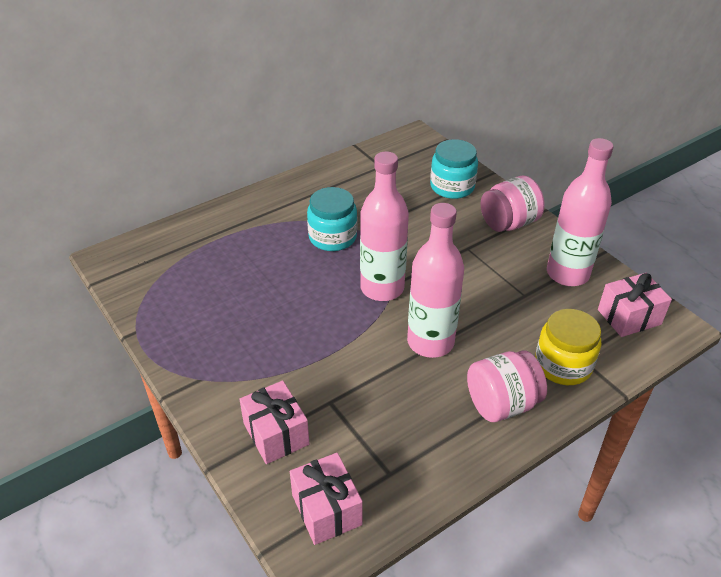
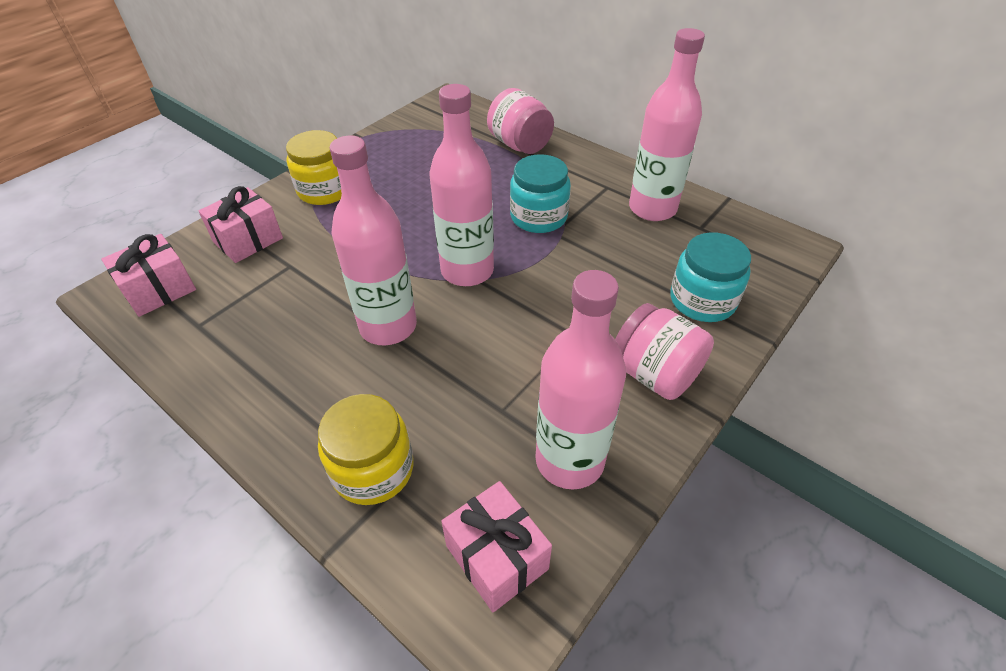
camera: 75 degrees right, 5 degrees up
pink jar [467,351,547,422] -> pink jar moved to [487,88,554,154]
none -> yellow jar [286,130,342,205]
none -> pink bottle [629,28,705,221]

